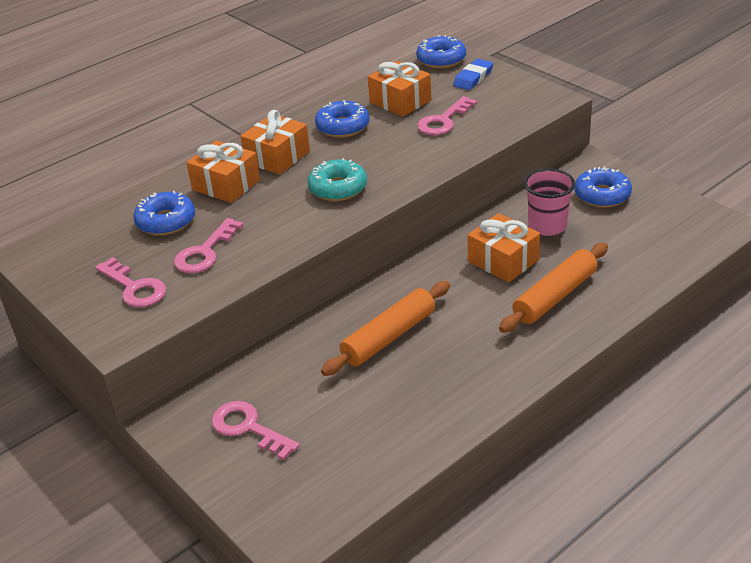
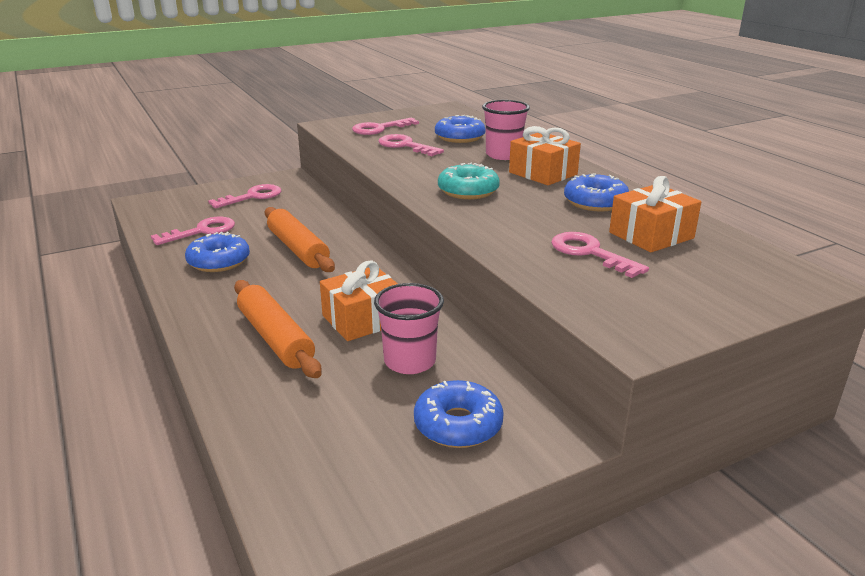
camera: 100 degrees right, 10 degrees down
orange gift [186,140,260,203] -> pink cup [482,100,530,160]
blue donut [416,35,466,68] -> blue donut moved to [185,232,250,272]
blue eraser [453,59,493,90] -> none
none -> pink key [151,217,235,245]

